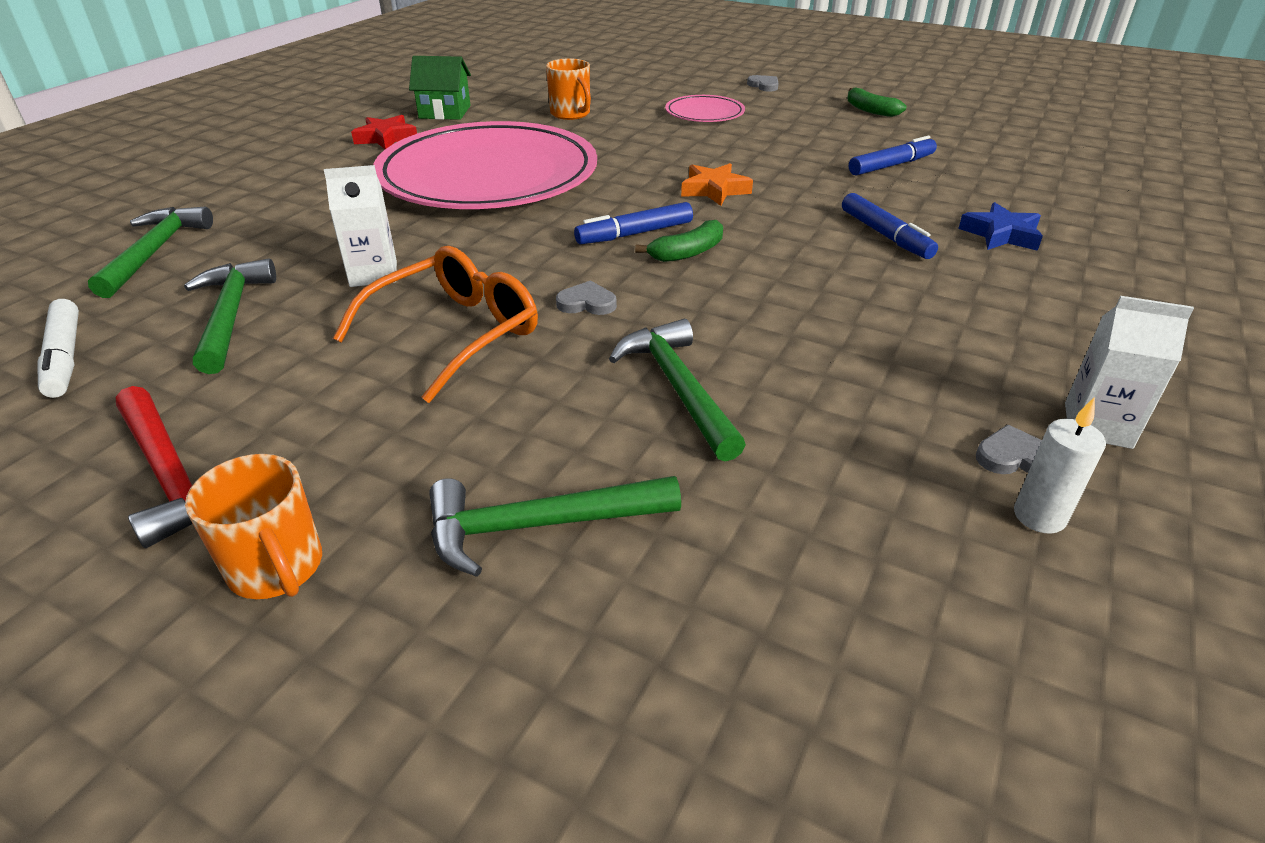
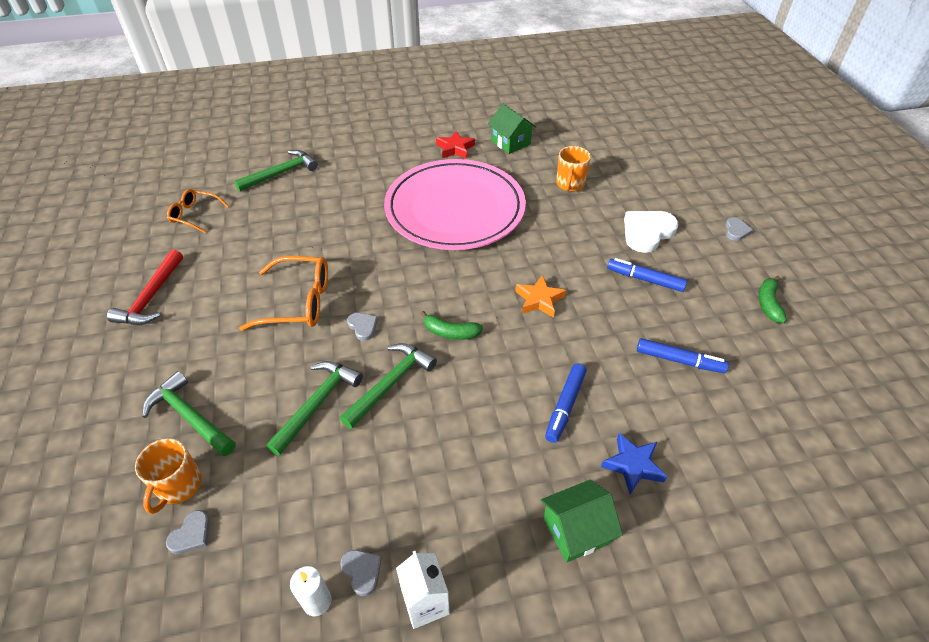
camera: 50 degrees right, 10 degrees up
white marker [37,299,79,398] -> orange glasses [167,189,229,233]
green hammer [184,258,276,374] -> green hammer moved to [340,343,437,429]
orange mug [185,454,322,599] -> orange mug moved to [135,438,202,514]
white carton [324,165,397,287] -> none
blue marker [574,202,693,244] -> blue marker moved to [607,258,687,292]
pink plate [665,95,745,122] -> white heart [624,211,678,253]
none -> grey heart [166,510,210,554]
none -> green house [541,480,623,563]

